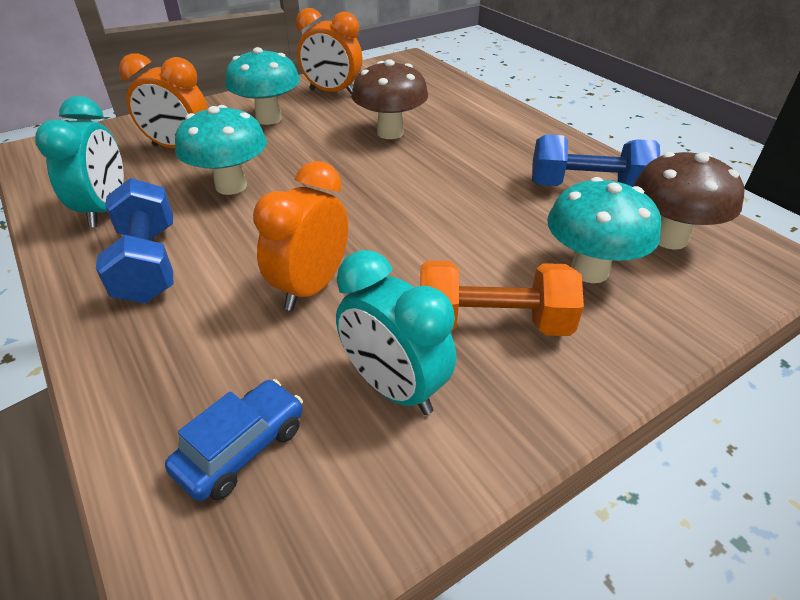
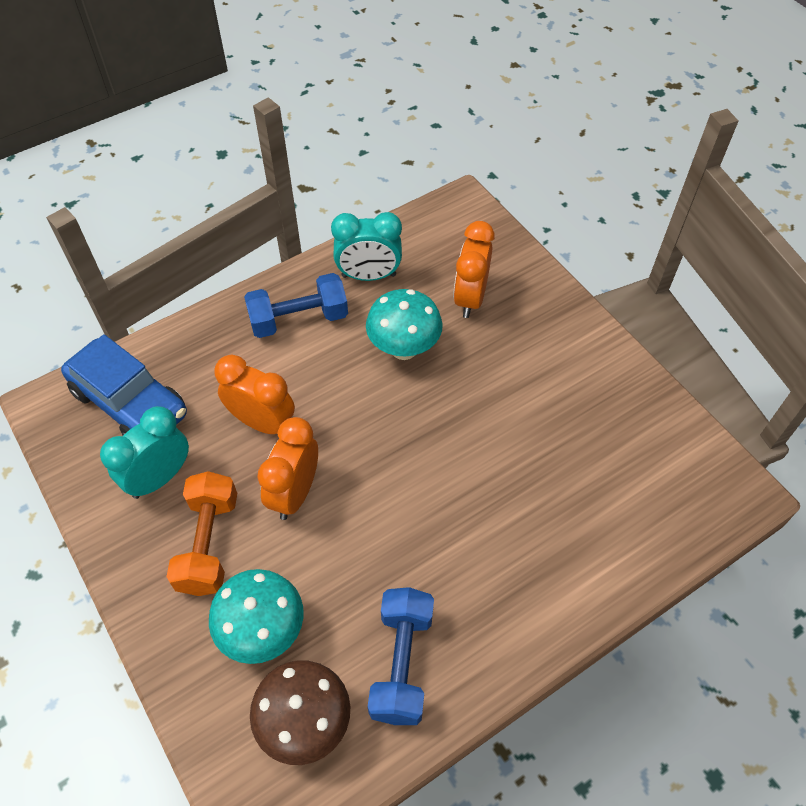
camera: 90 degrees right, 15 degrees up
blue car [165,379,303,501] -> blue car [61,334,187,435], size x1.79
turquoise mushroom [225,47,300,125] -> none
orange clock [296,8,362,95] -> orange clock moved to [257,417,318,520]
brown mushroom [351,59,428,139] -> none

